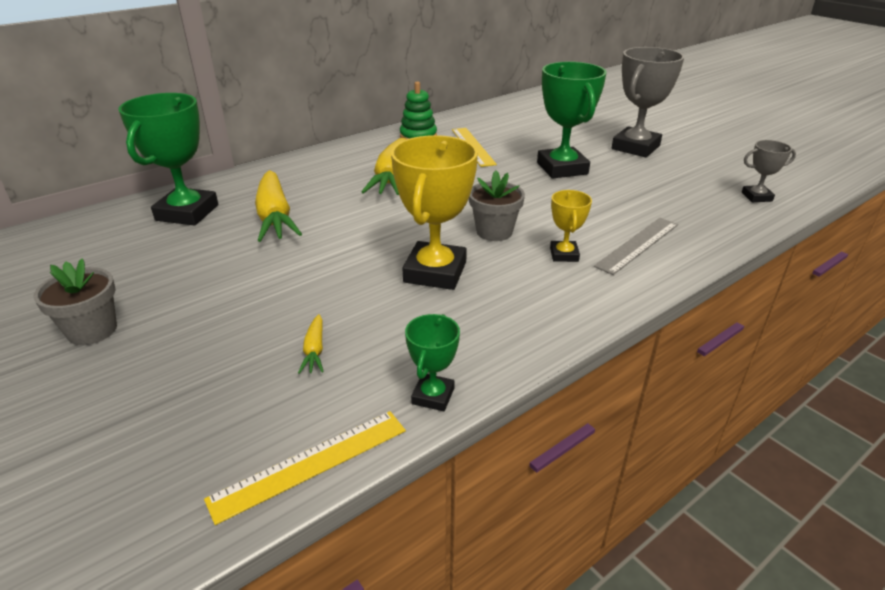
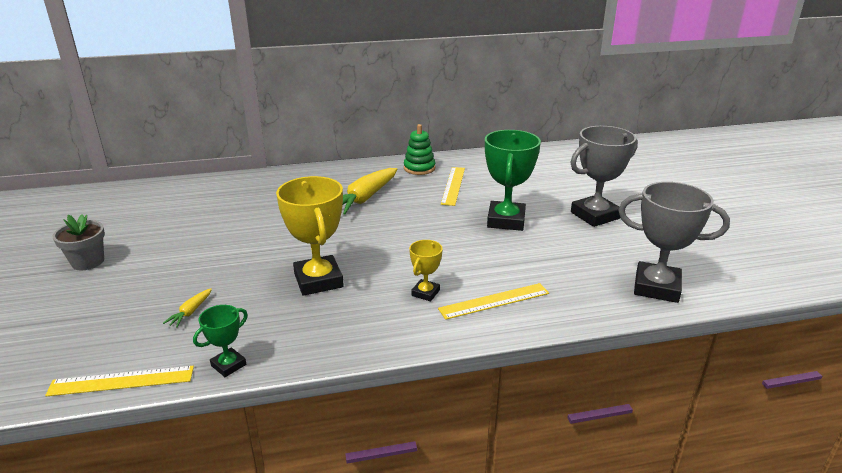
camera: 25 degrees right, 5 degrees down
green trophy [118,93,218,226] -> none
yellow carrot [255,170,302,242] -> none
yellow trophy [391,135,478,290] -> yellow trophy turned 60 degrees counterclockwise [276,176,344,296]
grey flower pot [469,171,525,241] -> none
grey ruler [594,218,678,275] -> yellow ruler [438,283,549,320]
grey trophy [742,140,796,202] -> grey trophy [618,182,730,303], size x1.96

